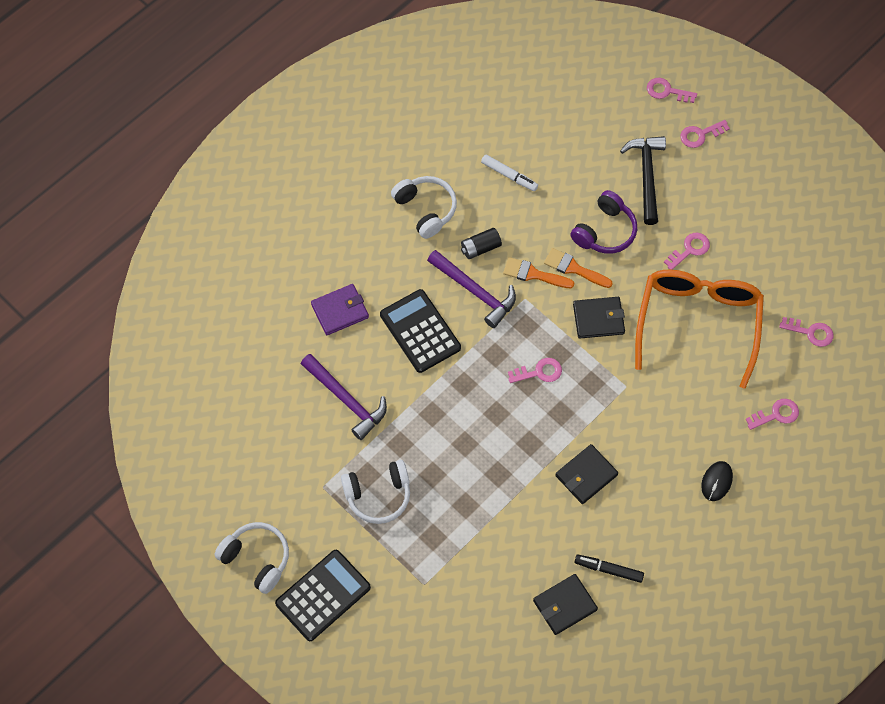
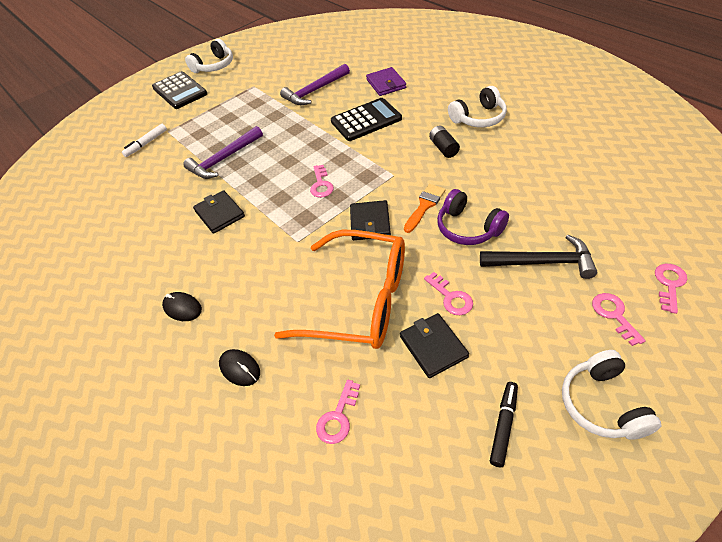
camera: 100 degrees right, 15 degrees down
white headphones [341,460,410,524] -> white headphones moved to [562,350,661,440]
purple hammer [427,250,516,328] -> purple hammer moved to [183,126,263,179]
white marker [481,154,538,191] -> white marker moved to [122,124,167,157]
orange brush [503,257,574,288] -> none
black wallet [533,574,598,635] -> black wallet moved to [400,313,469,378]
black marker [574,555,644,583] -> black marker moved to [490,382,518,467]
pink key [745,399,799,430] -> black mouse [219,349,260,386]

